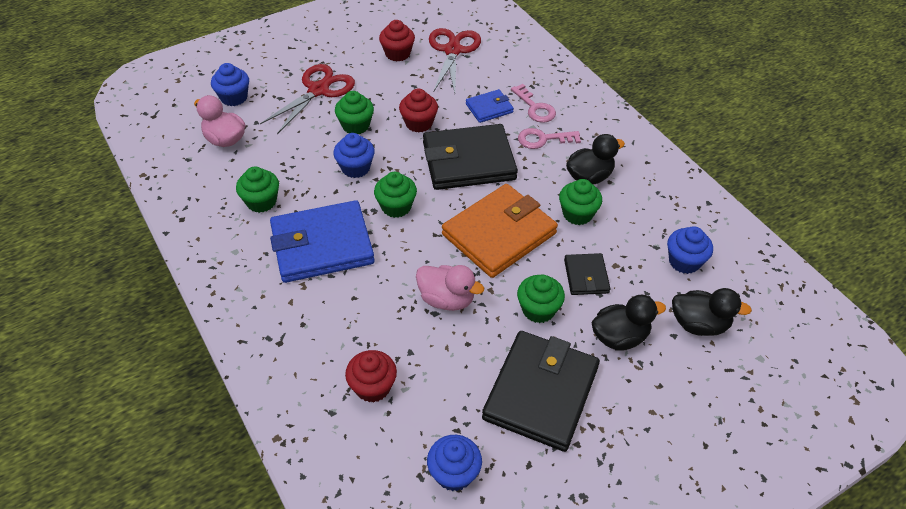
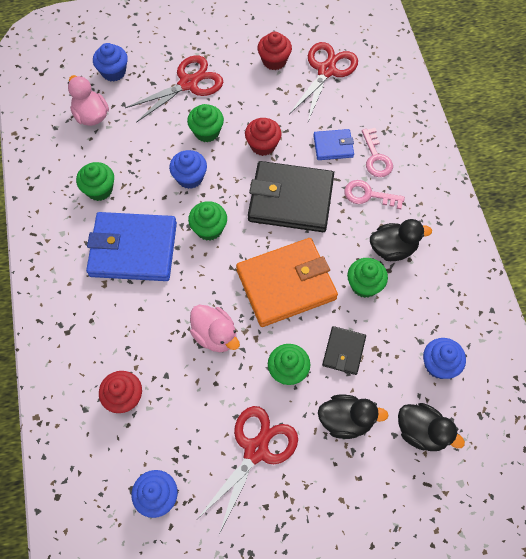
camera: 20 degrees right, 15 degrees up
black wallet [482,331,600,452] -> red scissors [198,406,298,534]

